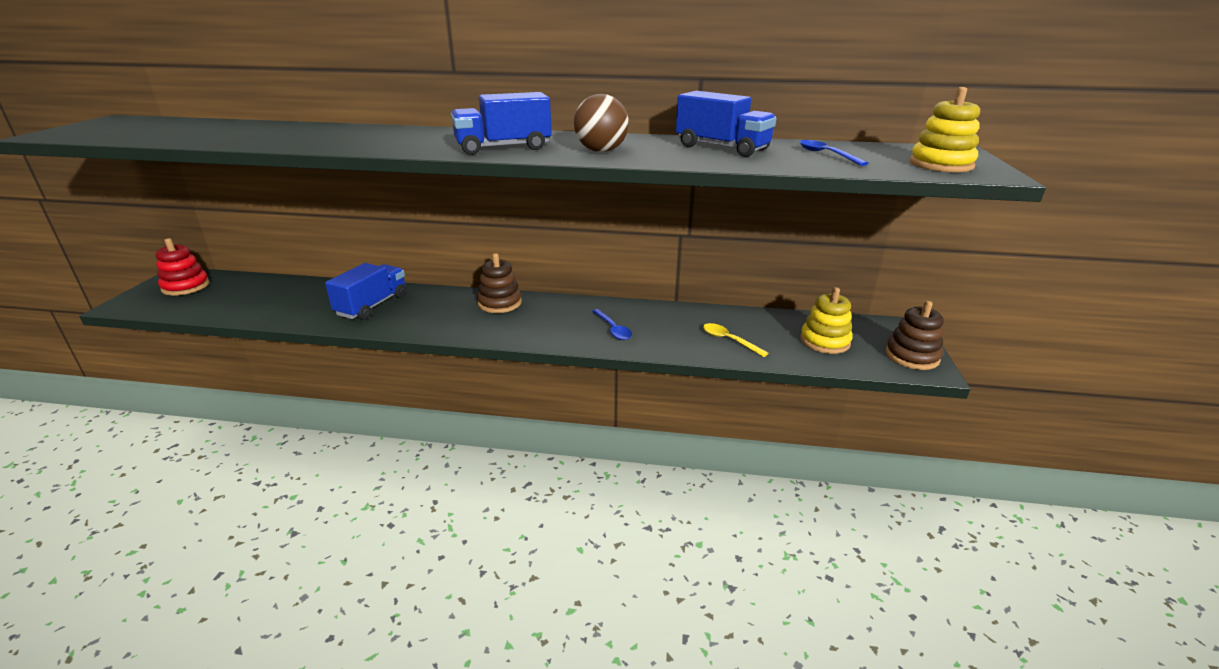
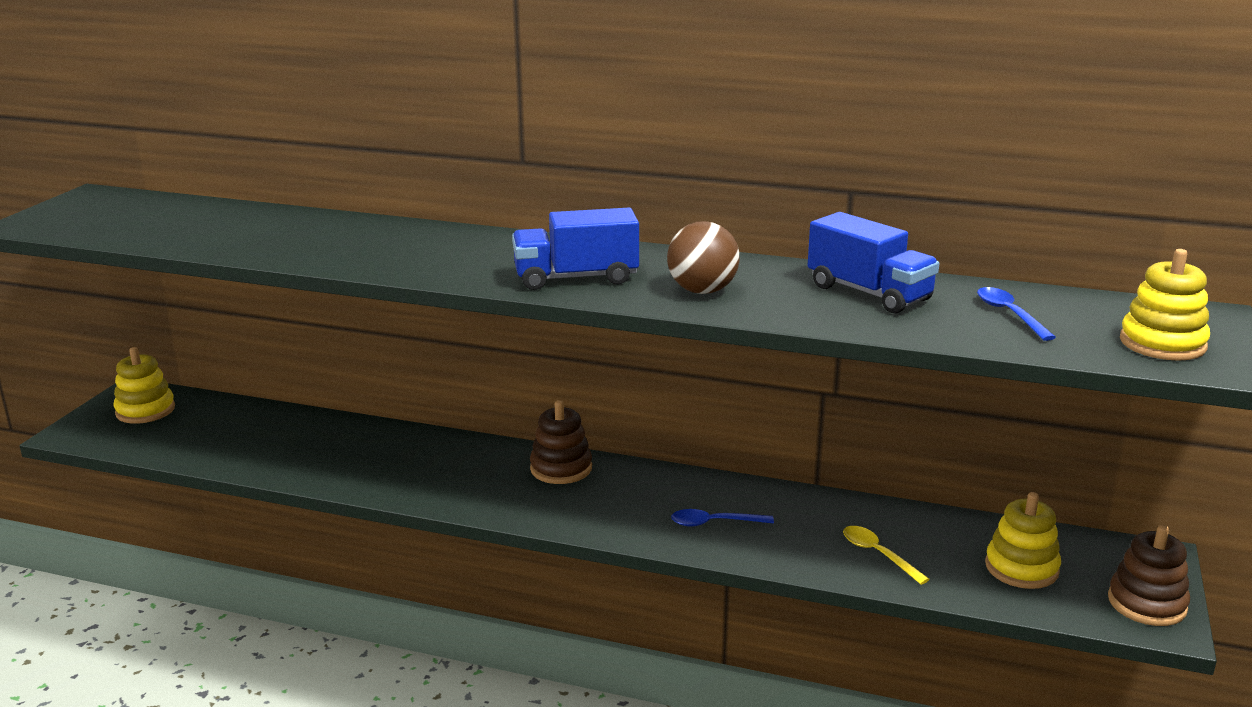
camera: 10 degrees right, 5 degrees down
red stacking toy [155,238,210,296] -> yellow stacking toy [113,347,175,424]
blue truck [325,263,407,320] -> none
blue spoon [592,309,632,340] -> blue spoon turned 105 degrees clockwise [671,509,774,527]

